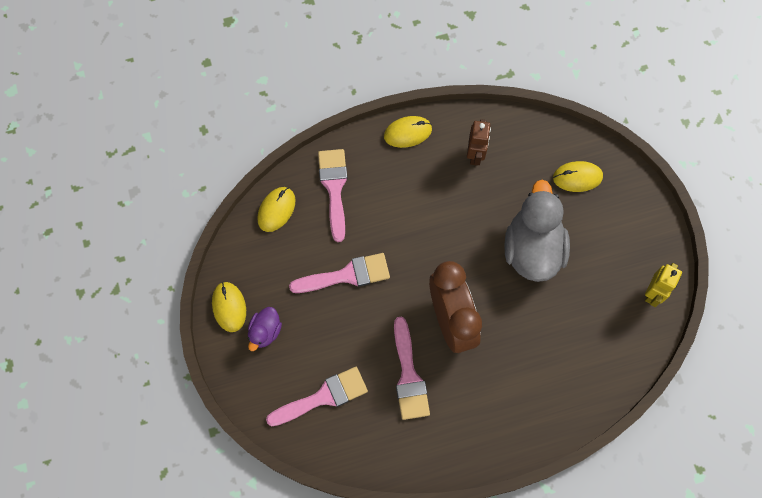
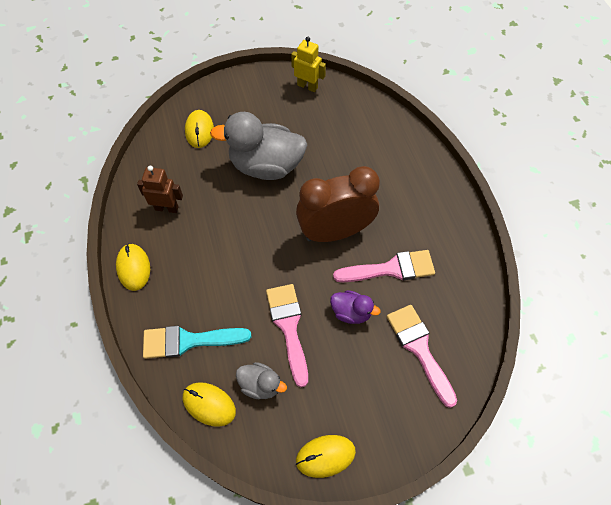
camera: 90 degrees left, 10 degrees down
purple duck [248,307,282,351] -> purple duck moved to [330,290,381,324]
pink brush [318,149,348,242] -> turquoise brush [143,326,251,359]
none -> grey duck [236,362,287,399]

